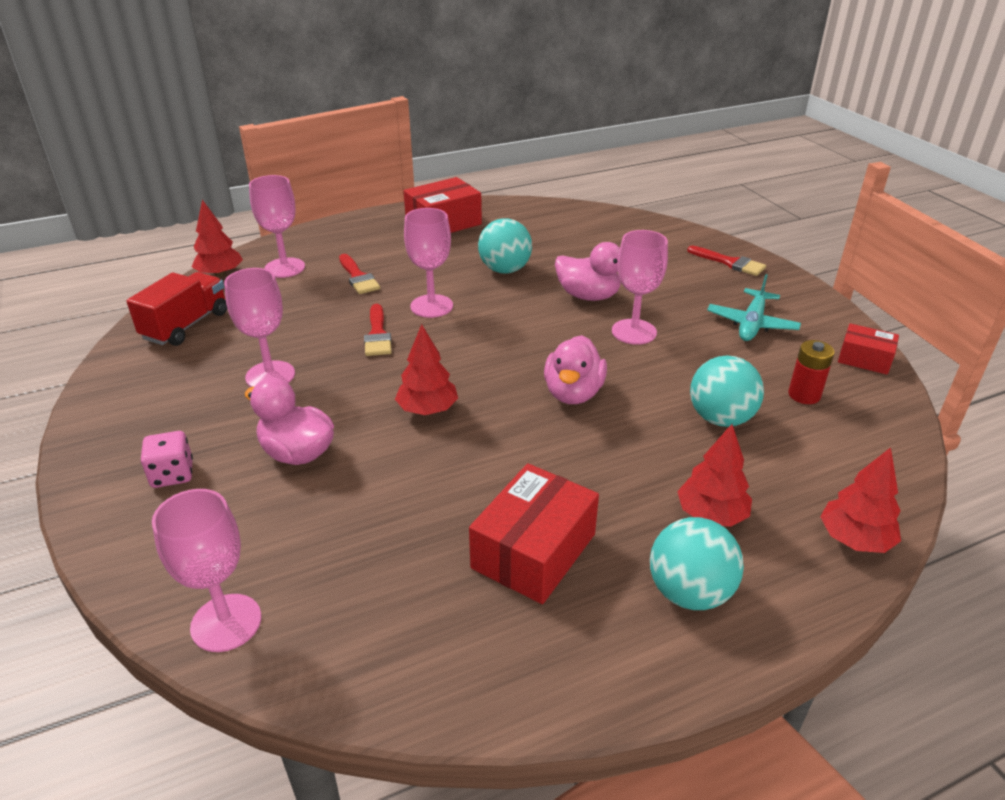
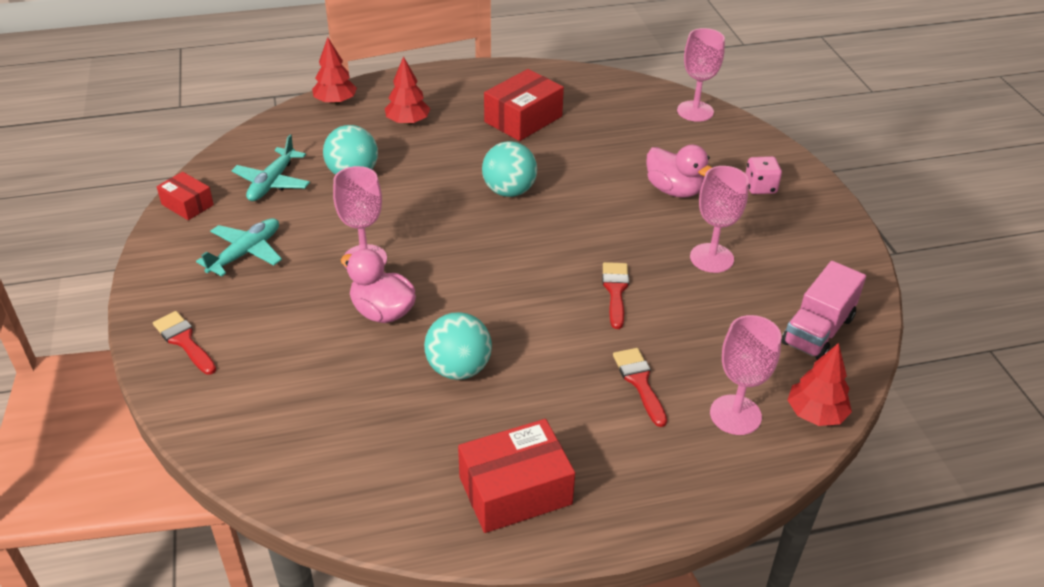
camera: 170 degrees left, 5 degrees up
red truck [126,272,227,346] -> pink truck [781,261,866,360]
red tree [395,324,458,415] -> none
pink goblet [404,208,453,318] -> none
pink duck [544,335,607,404] -> none
turquoise ball [650,517,744,610] -> turquoise ball moved to [482,141,537,197]
red battery [788,340,835,404] -> turquoise plane [231,135,310,201]

